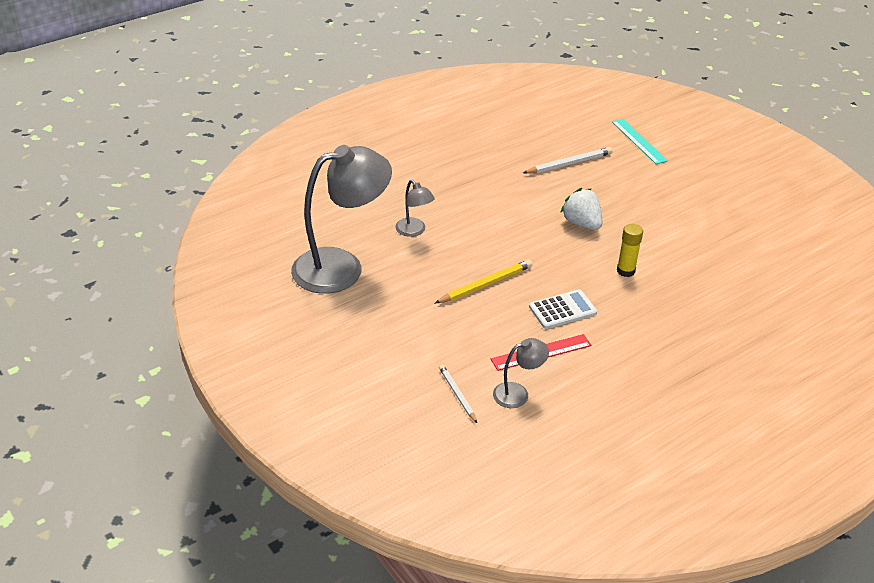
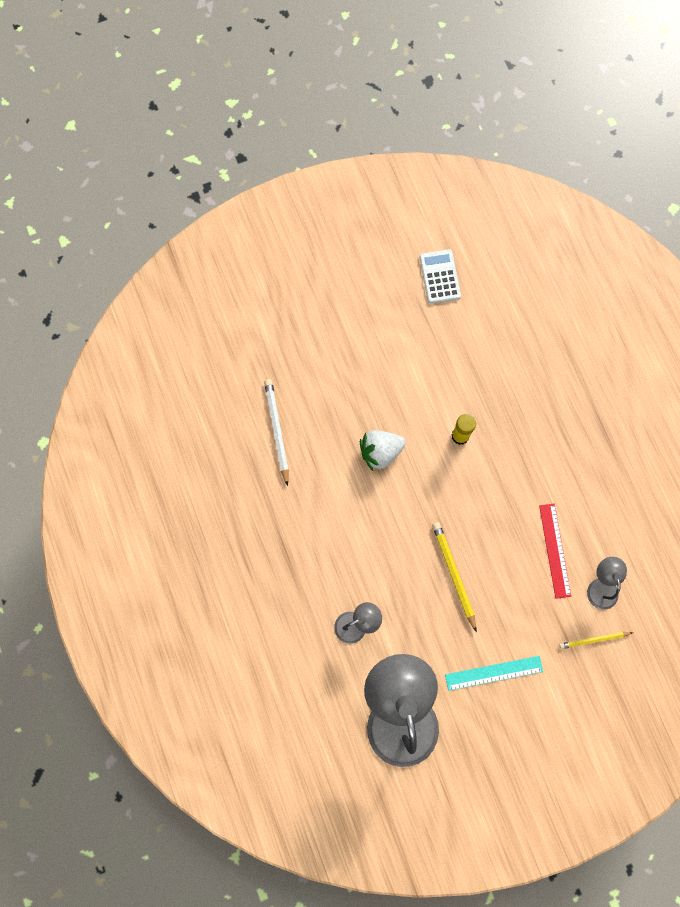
camera: 75 degrees left, 35 degrees up
white pencil [439,365,477,423] -> yellow pencil [559,632,633,649]
white calculator [529,289,597,329] -> white calculator moved to [420,250,461,304]
turquoise ruler [612,119,668,164] -> turquoise ruler moved to [445,656,543,691]

